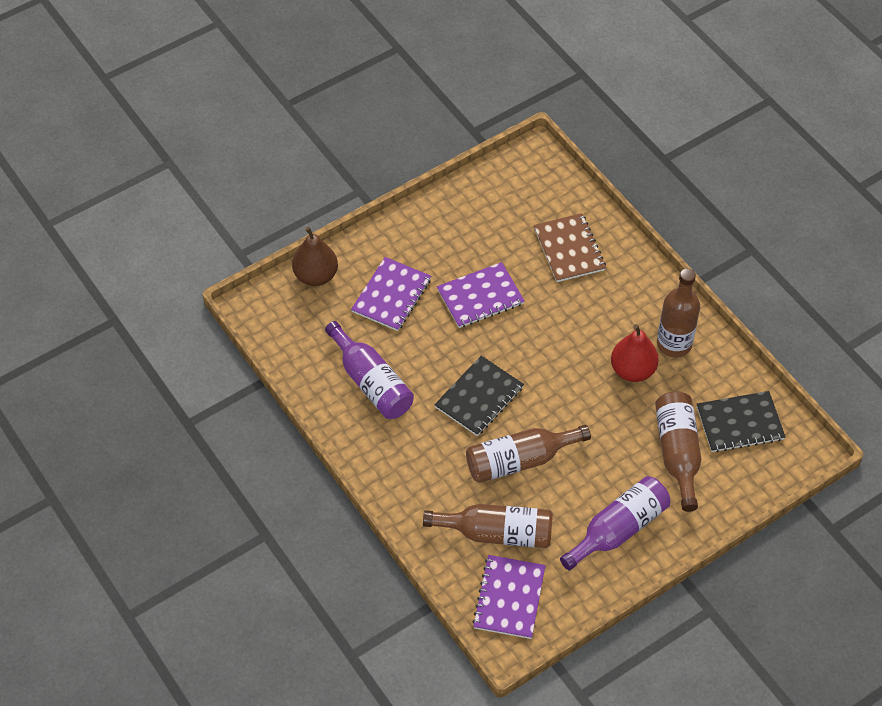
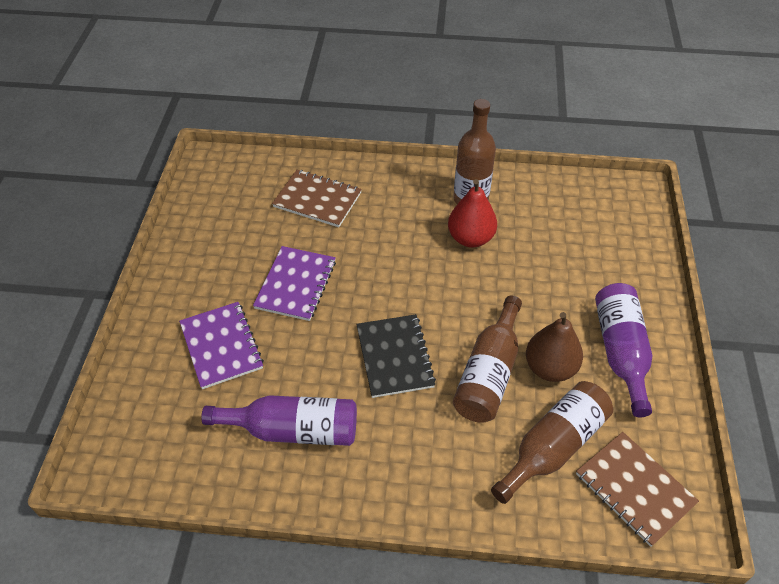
camera: 50 degrees left, 5 degrees down
brown pear [292,227,338,286] -> brown pear moved to [526,312,583,382]
purple notebook [472,555,546,639] -> brown notebook [576,432,699,547]
brown bottle [655,391,701,512] -> none
black notebook [697,391,785,453] -> none

